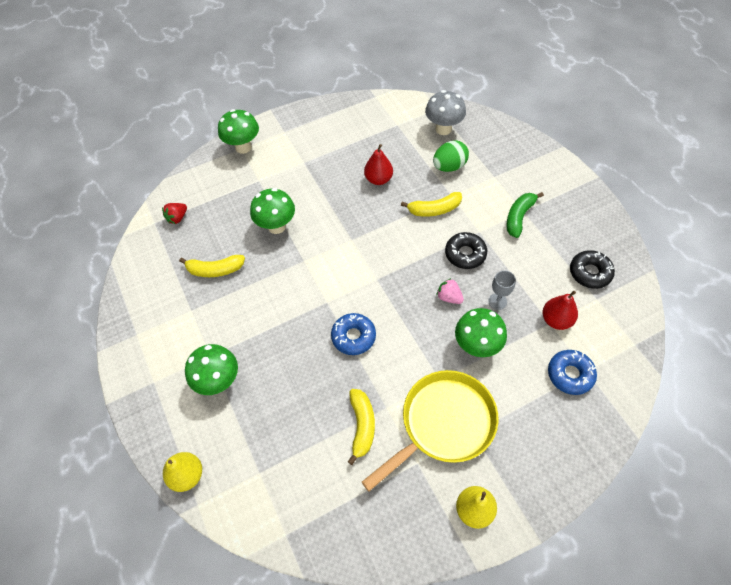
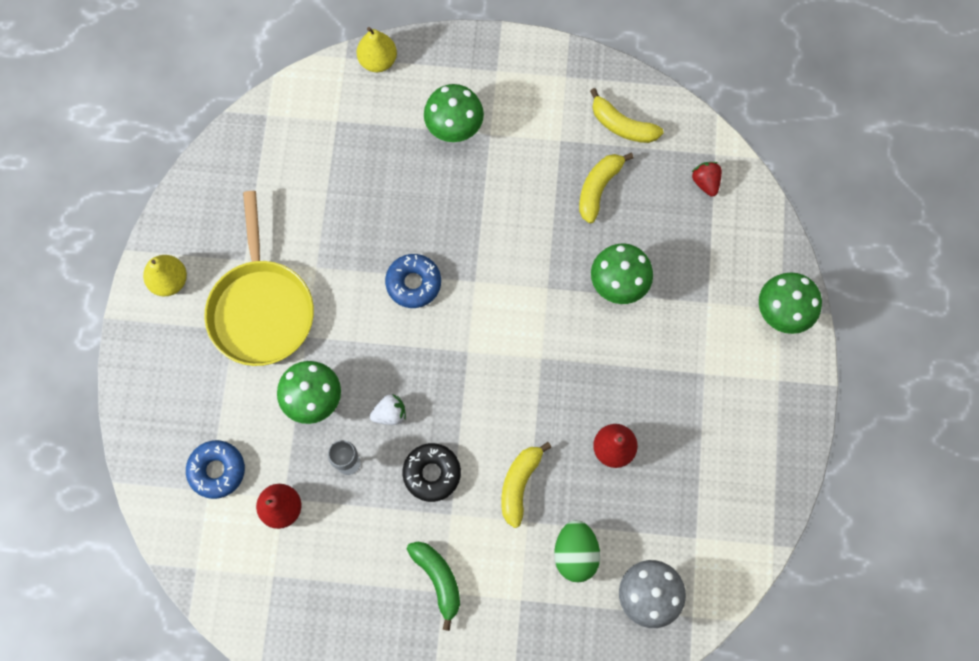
camera: 120 degrees right, 15 degrees up
yellow banana [348,389,375,465] -> yellow banana moved to [590,88,664,143]
pink strawberry [437,278,464,304] -> white strawberry [370,394,406,425]
black donut [570,250,615,289] -> none

